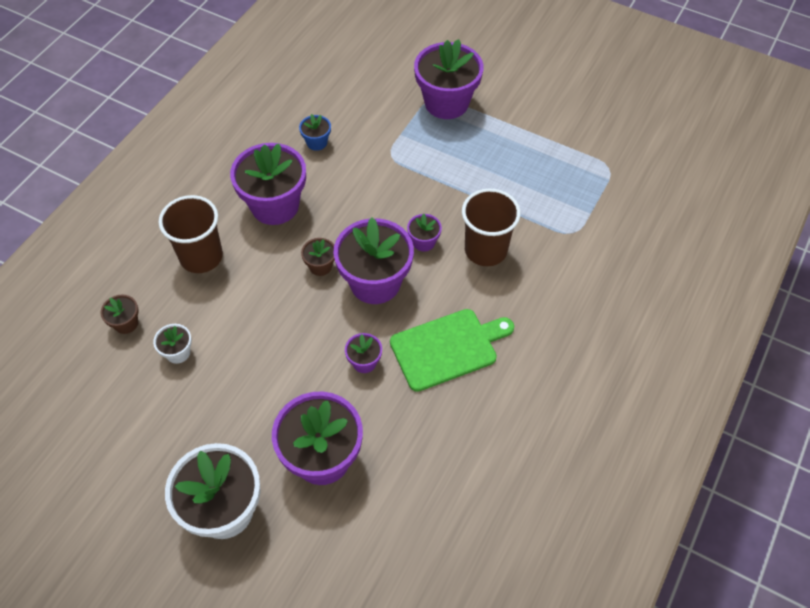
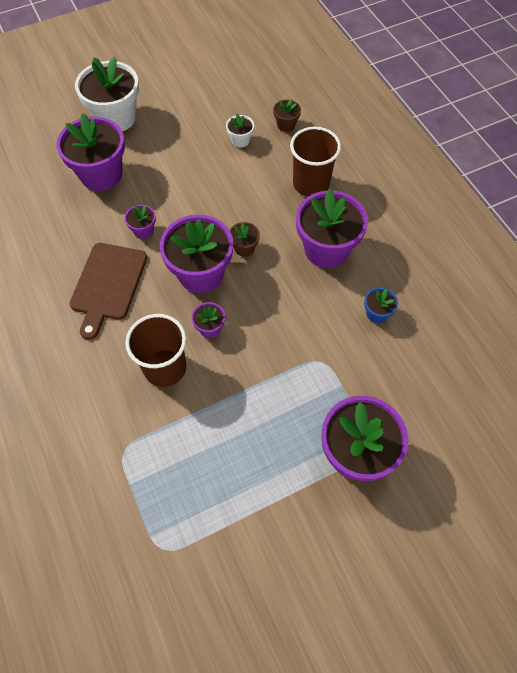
camera: 125 degrees right, 5 degrees up
green cutting board [390,309,514,392] -> brown cutting board [70,243,147,340]

